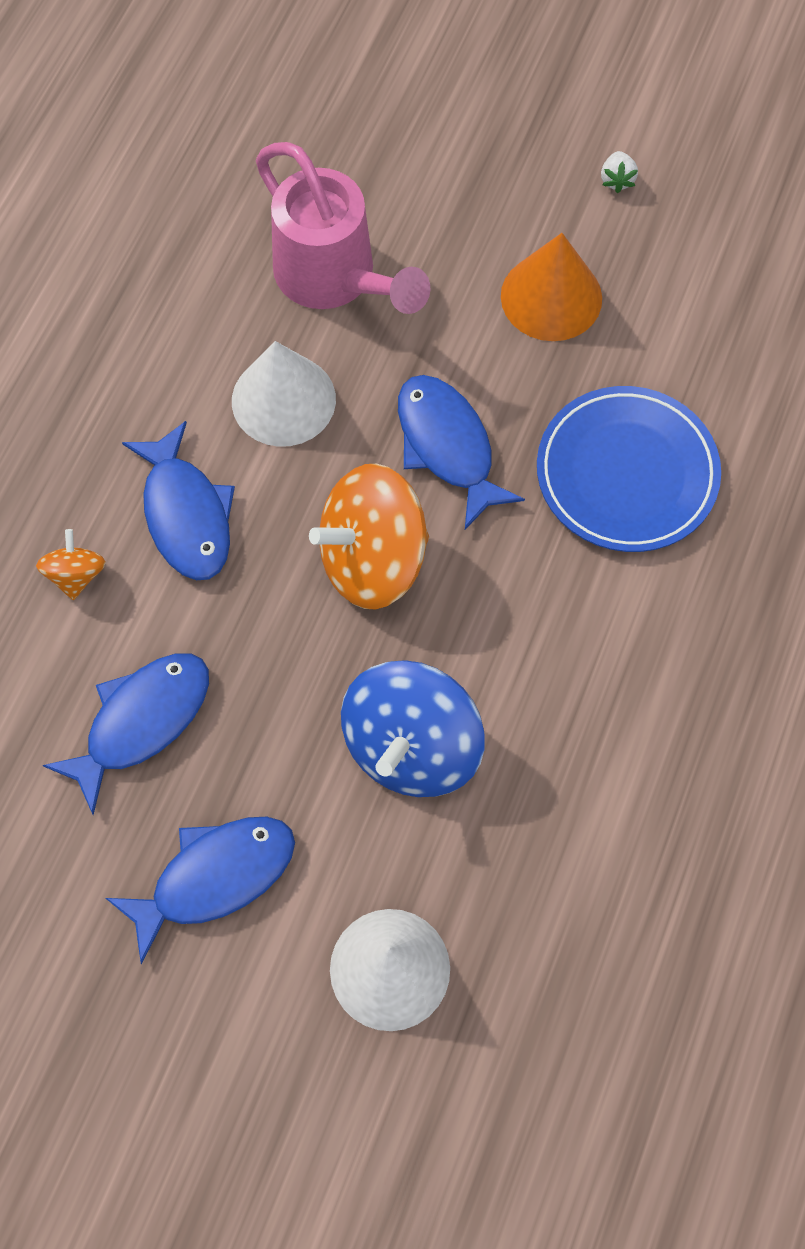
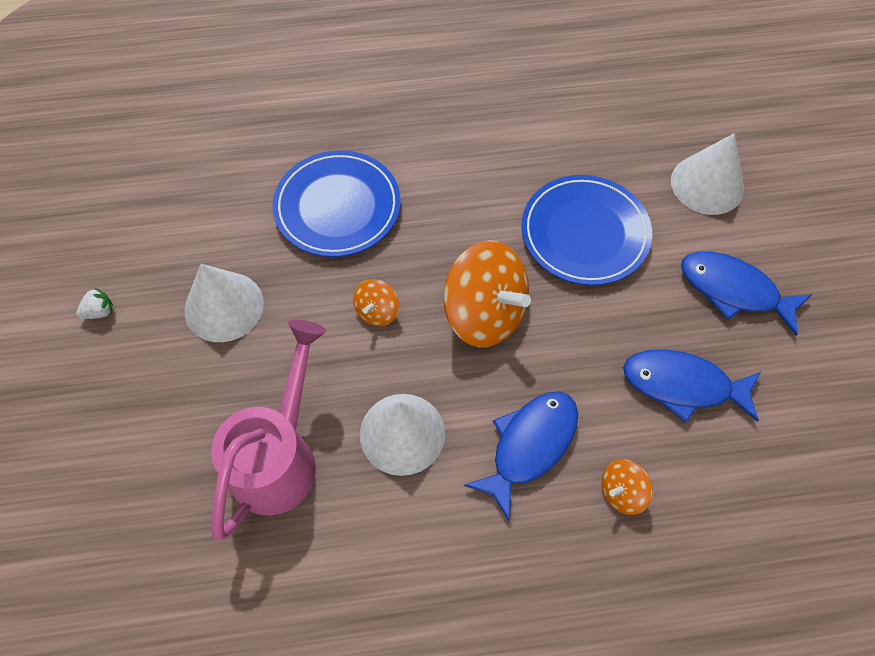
camera: 120 degrees left, 5 degrees down
blue spinning top [341,660,485,797] -> blue plate [521,175,652,285]
blue fish [398,375,525,529] -> orange spinning top [353,279,399,326]
orange cone [501,233,602,341] -> white cone [184,264,264,342]

